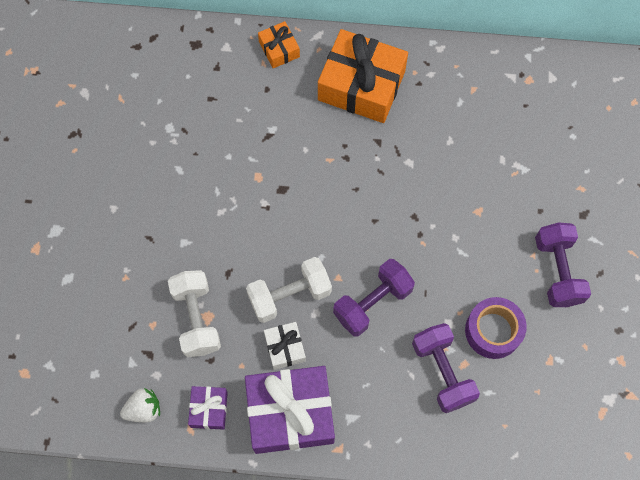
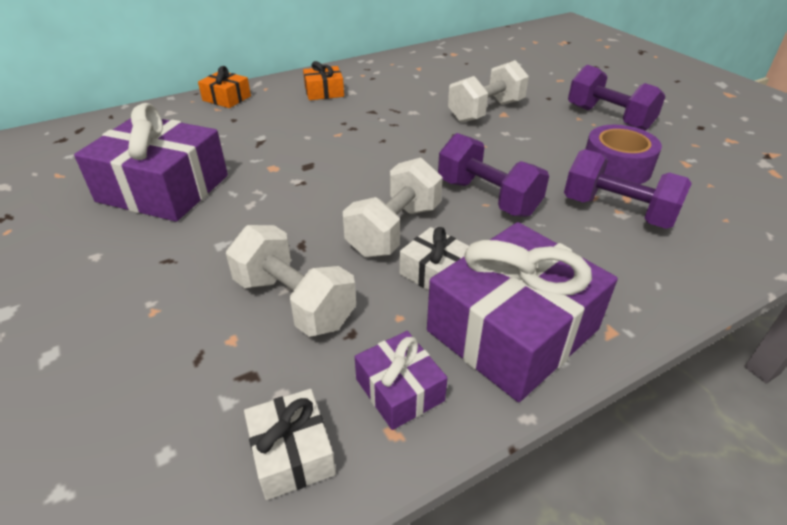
camera: 35 degrees left, 30 degrees down
white strawberry [120,388,160,422] -> white gift [244,389,336,500]
orange gift [318,29,408,123] -> orange gift [303,61,344,100], size x0.48
purple dumbbell [333,259,415,337] -> purple dumbbell turned 60 degrees counterclockwise [438,133,549,217]
none -> purple gift [74,103,228,222]
none -> white dumbbell [448,60,529,123]

